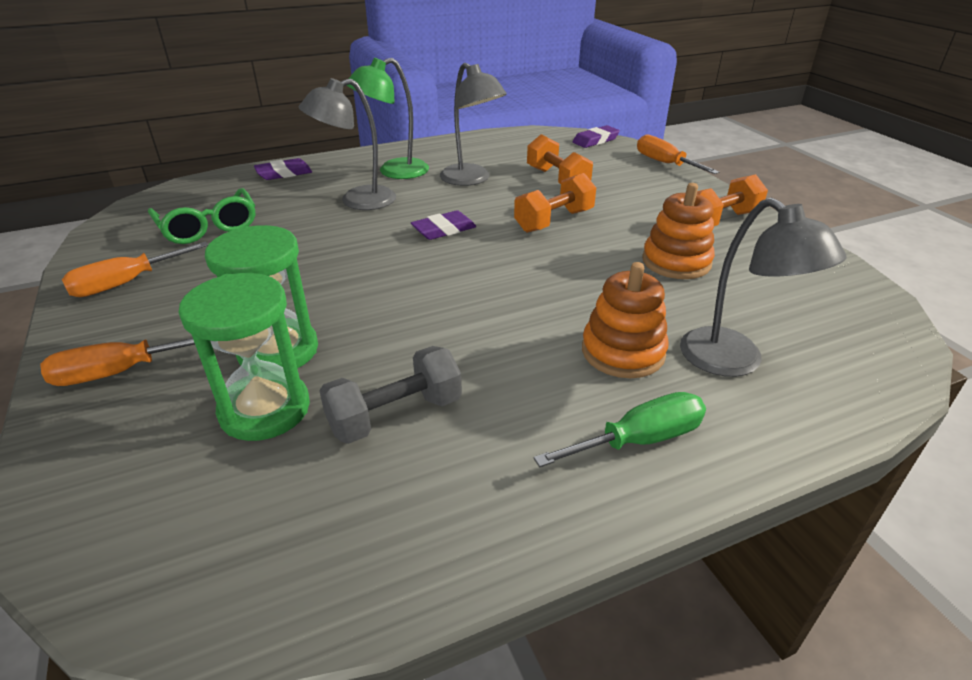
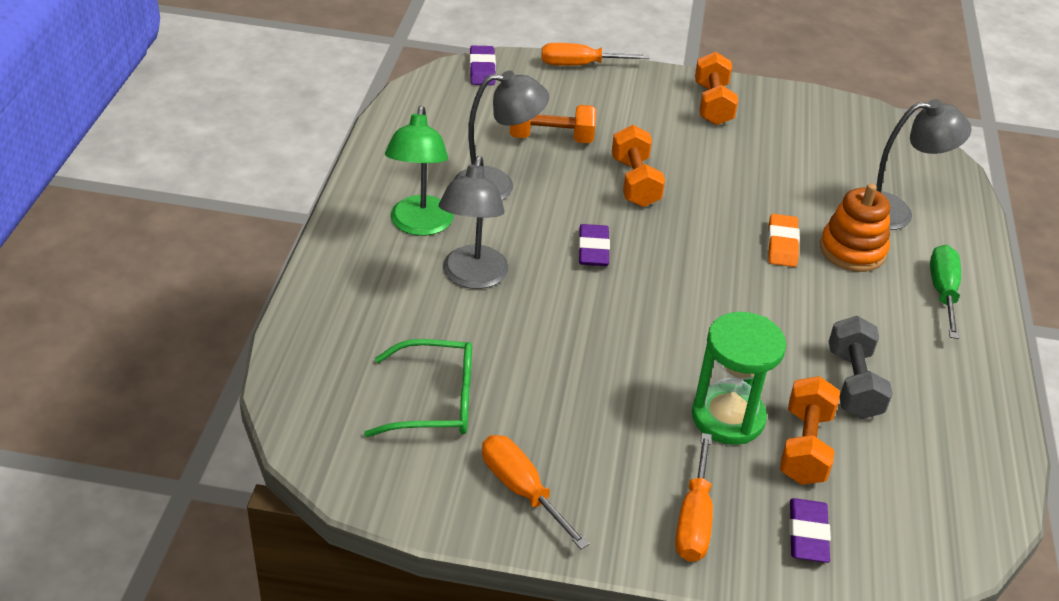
camera: 60 degrees left, 5 degrees up
orange screwdriver [62,241,208,297] -> orange screwdriver turned 150 degrees clockwise [482,435,589,549]
green hourglass [178,273,310,441] -> orange dumbbell [780,376,840,485]
purple eraser [254,158,312,180] -> purple eraser moved to [789,498,831,563]
orange stacking toy [642,183,715,279] -> none
none -> orange eraser [768,214,800,267]

